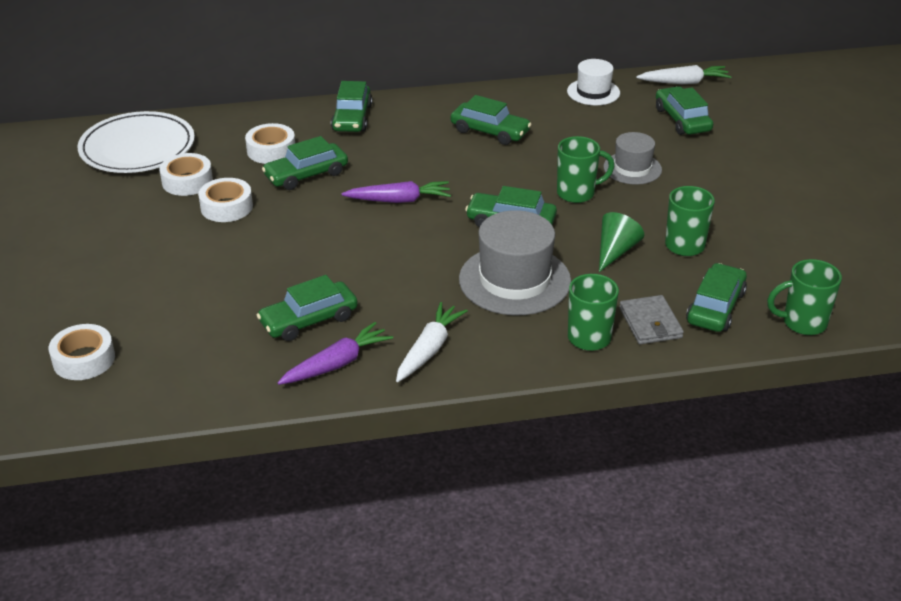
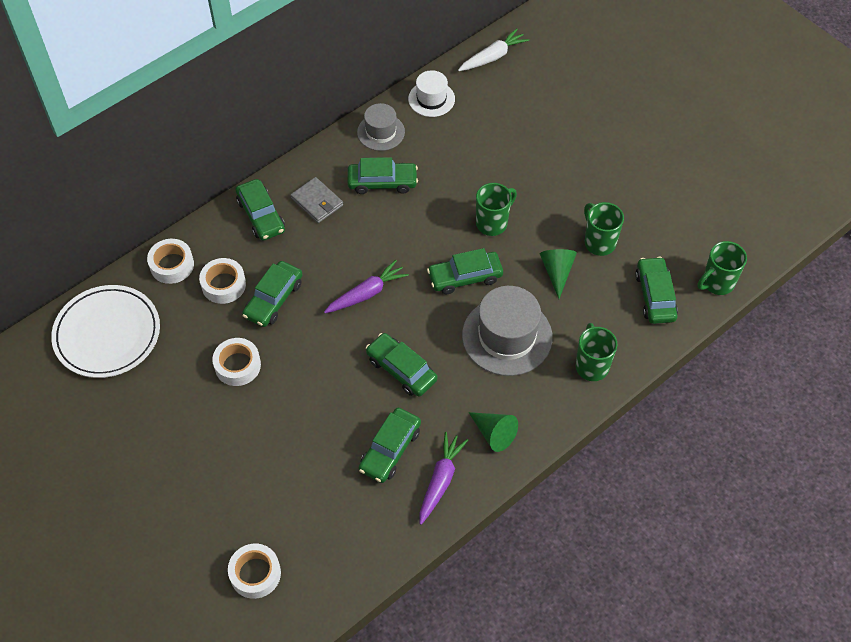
camera: 30 degrees left, 20 degrees up
white tape [159,153,213,196] -> white tape moved to [147,239,194,284]
white carrot [396,302,468,382] -> green cone [469,412,518,452]
grey hat [603,132,662,185] -> grey hat moved to [357,103,405,151]
grey wallet [619,295,684,344] -> grey wallet moved to [290,177,343,223]
green car [656,86,713,135] -> green car moved to [366,333,438,397]

